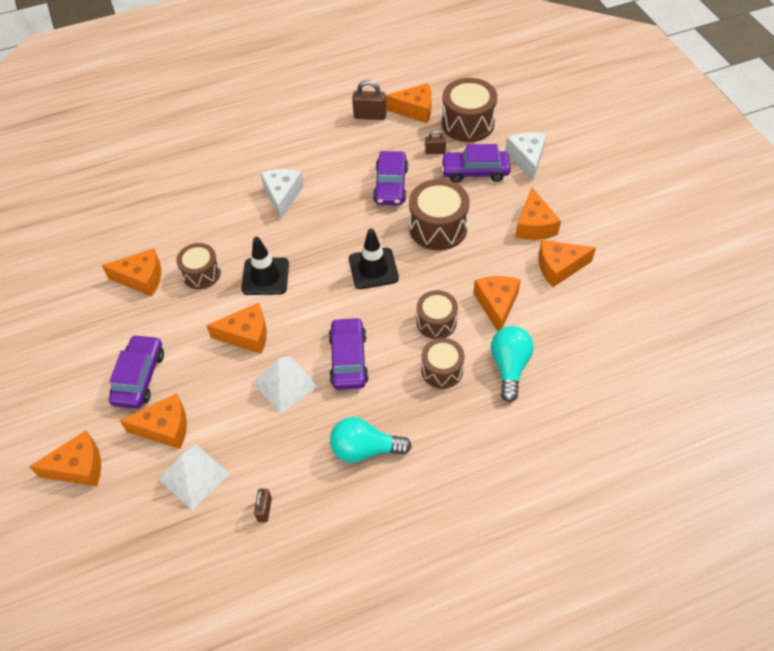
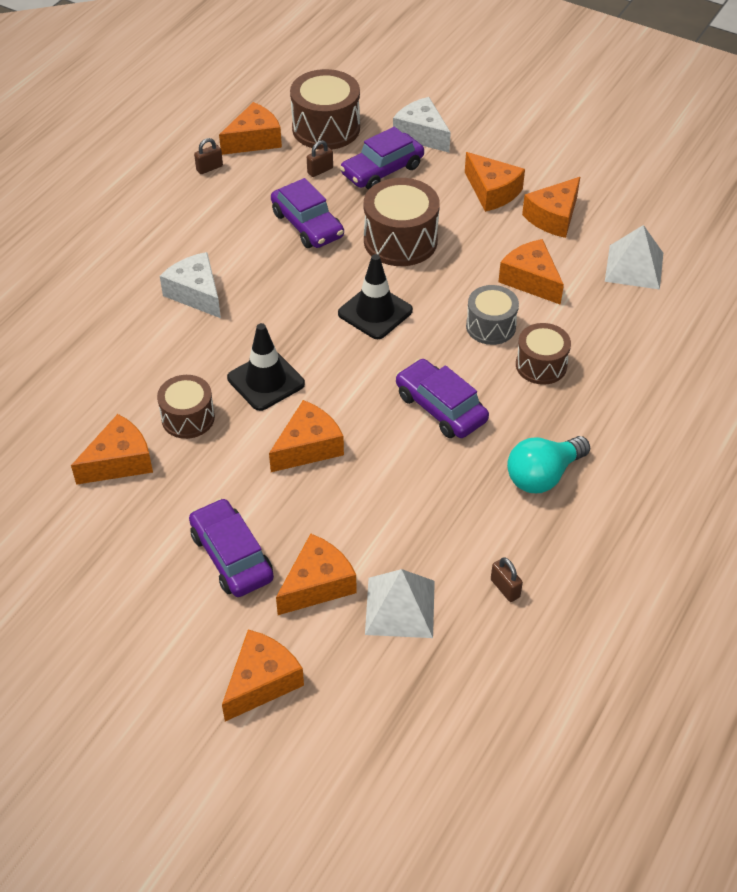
camera: 40 degrees left, 5 degrees down
white pyramid [252,356,318,414] -> white pyramid moved to [605,225,663,290]
brown padlock [352,80,386,120] -> brown padlock [194,138,223,174], size x0.61
brown drum [417,290,458,339] -> grey drum [466,285,519,345]
turquoise light bulb [491,326,533,402] -> none

